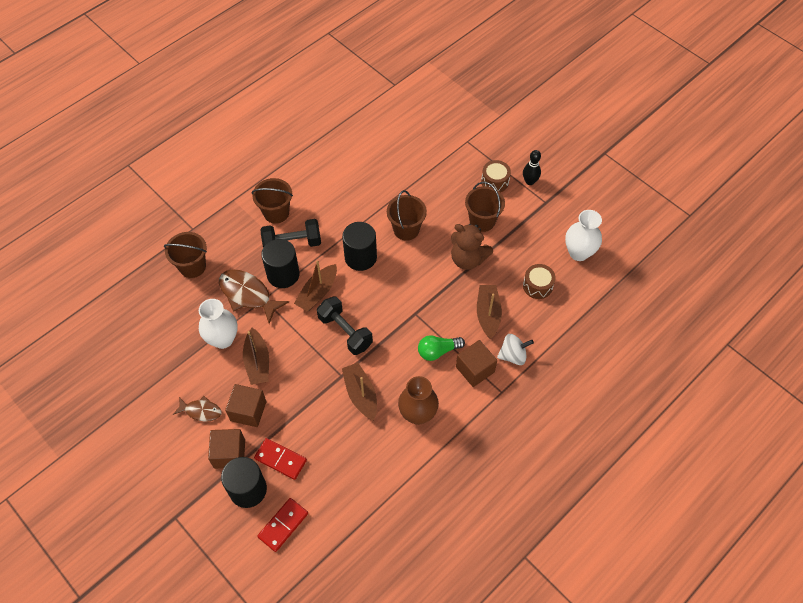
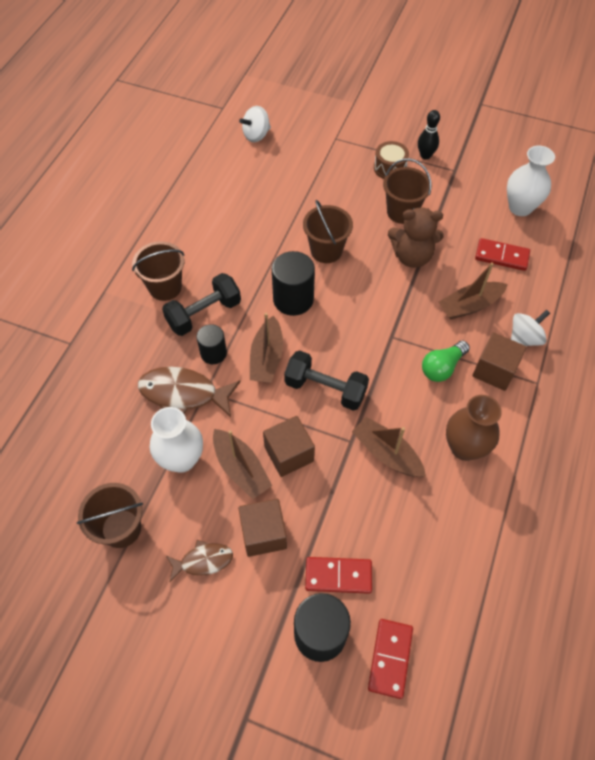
camera: 25 degrees left, 0 degrees up
brown bucket [164,232,207,278] -> brown bucket moved to [77,483,143,548]
brown cube [208,429,245,469] -> brown cube moved to [263,416,315,477]
black cylinder [261,239,300,288] -> black cylinder [196,324,227,364], size x0.62
brown boat [477,285,502,339] -> brown boat turned 90 degrees counterclockwise [439,262,508,320]
brown drum [523,264,556,299] -> red domino [475,238,530,271]
none -> white spinning top [239,106,271,142]

